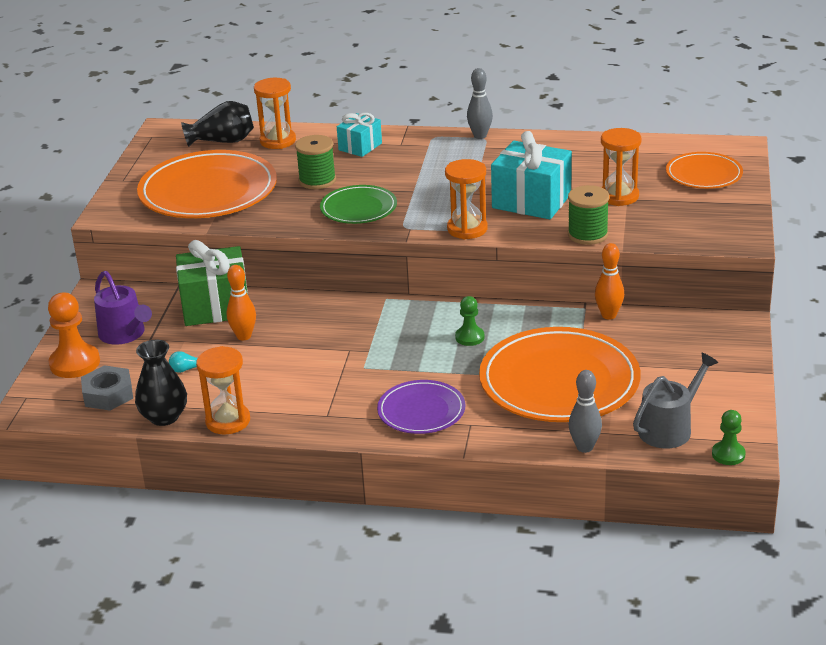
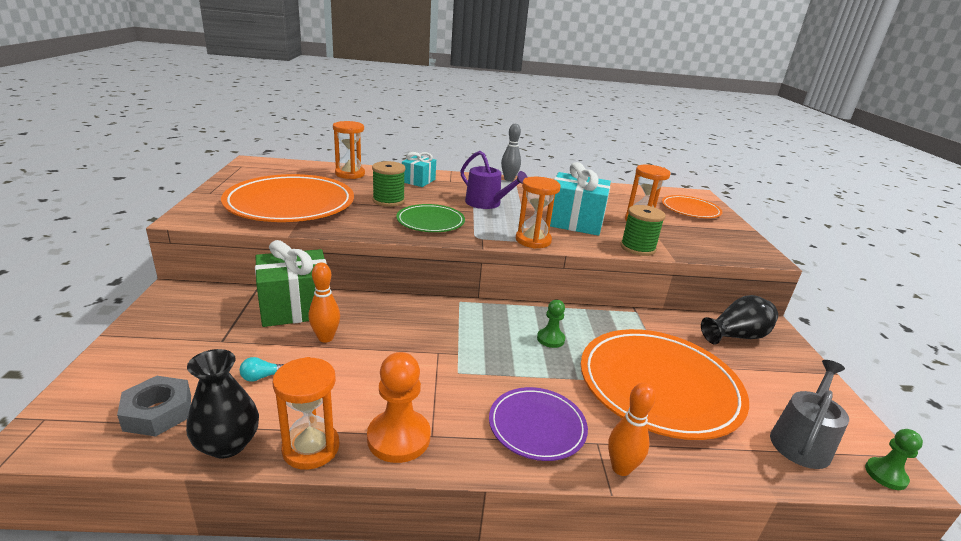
camera: 15 degrees left, 5 degrees down
orange pawn [48,293,100,378] -> orange pawn moved to [367,352,431,463]
purple watering can [94,271,152,345] -> purple watering can moved to [460,151,528,209]
black vase [181,101,254,147] -> black vase moved to [701,295,778,344]
grey bowling pin [569,370,602,453] -> none
orange bowling pin [595,243,624,320] -> orange bowling pin moved to [608,383,656,476]

